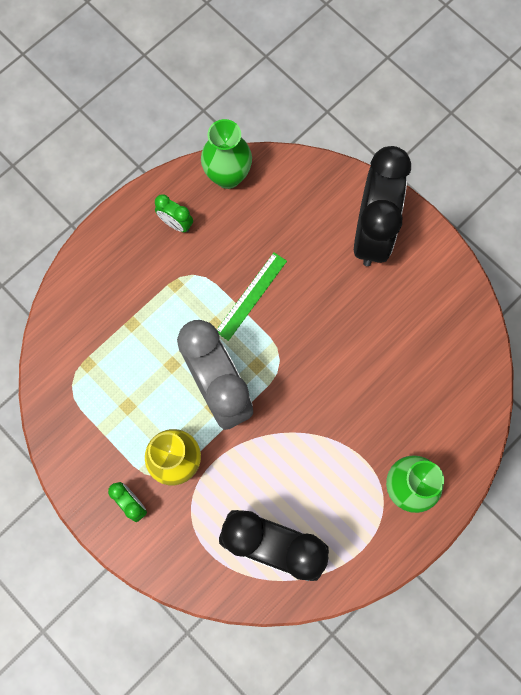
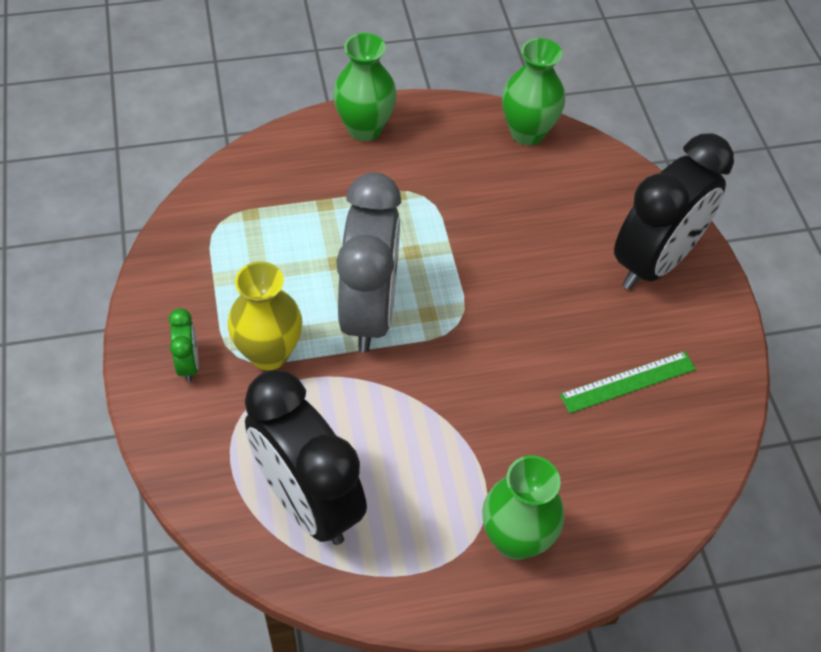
camera: 30 degrees right, 20 degrees down
green clock [155,194,193,232] -> none
green ruler [217,253,287,341] -> green ruler moved to [560,351,696,413]
none -> green vase [333,33,397,141]

